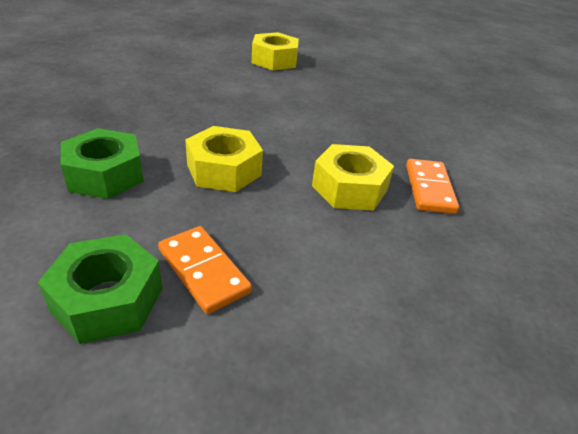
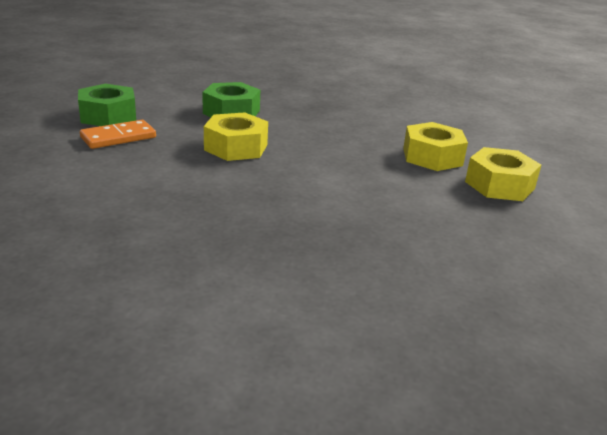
camera: 95 degrees right, 10 degrees down
yellow nut [312,144,394,211] -> yellow nut moved to [403,122,468,171]
orange domino [406,159,459,214] -> none

